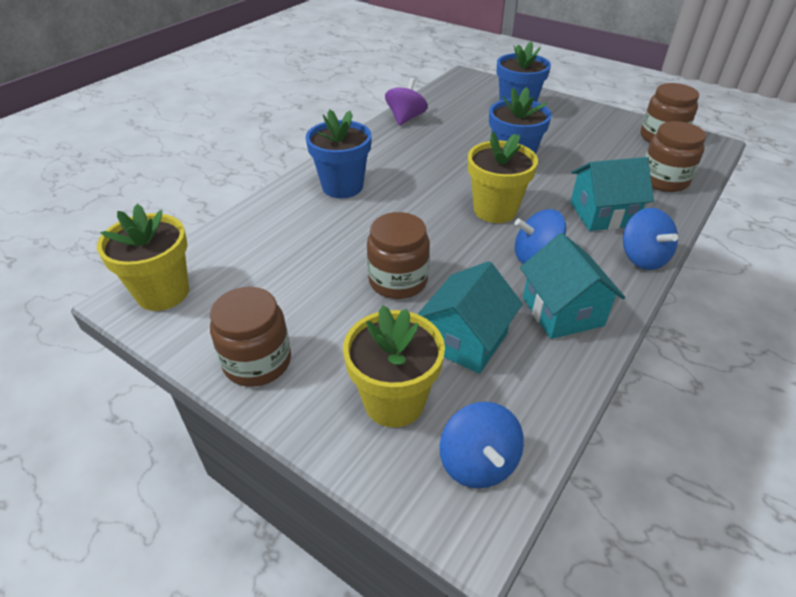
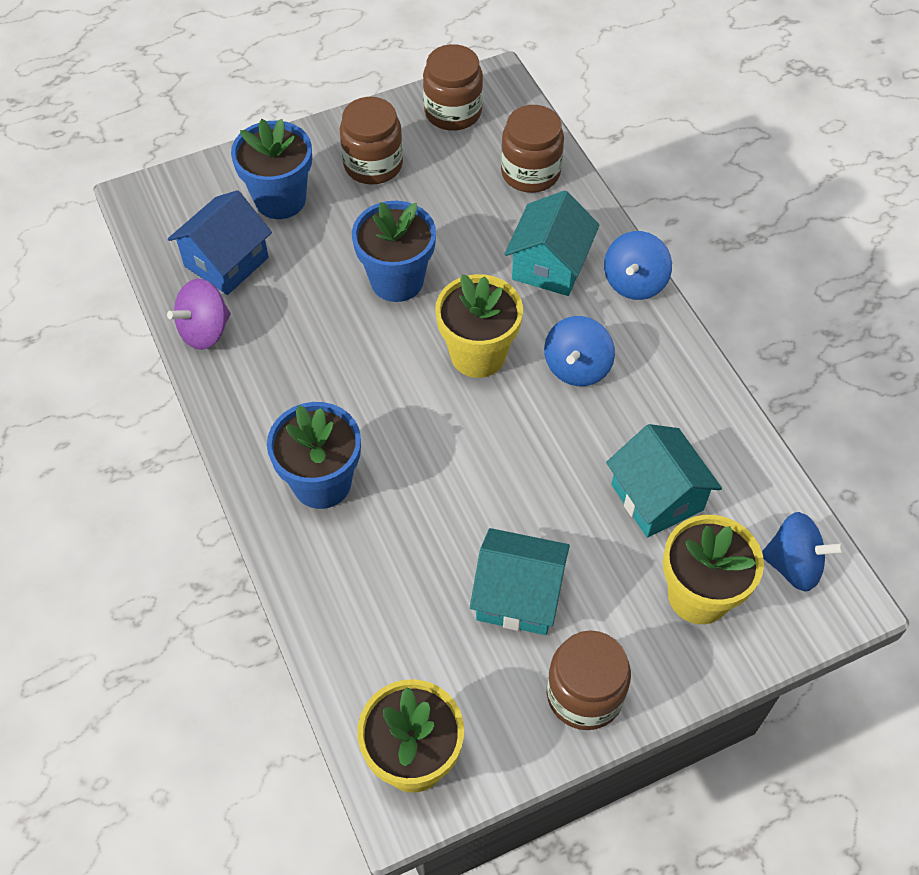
camera: 60 degrees left, 15 degrees up
brown jar [367,212,430,299] -> brown jar moved to [340,97,403,185]
purple spinning top [385,78,428,126] -> purple spinning top turned 90 degrees counterclockwise [167,279,231,350]
turquoise house [520,233,625,339] -> turquoise house moved to [470,528,570,635]
blue spinning top [623,208,678,270] -> blue spinning top turned 105 degrees clockwise [604,231,672,300]
none -> blue house [168,190,272,295]

